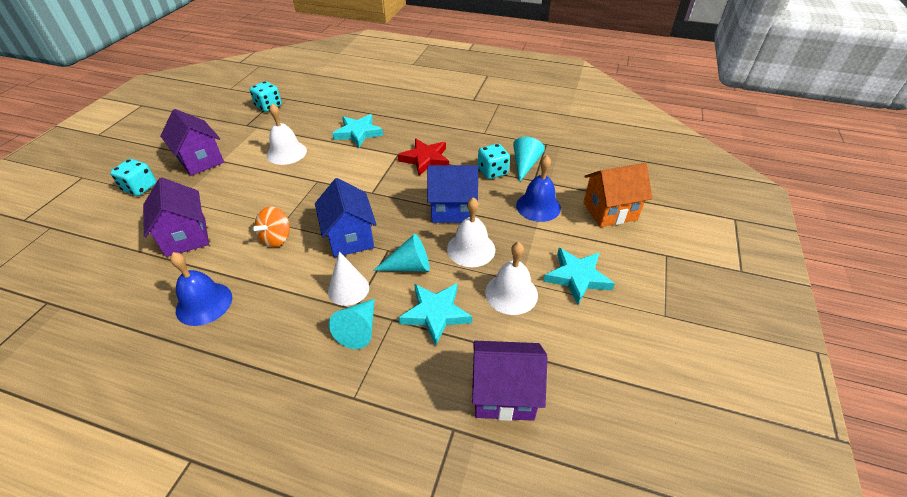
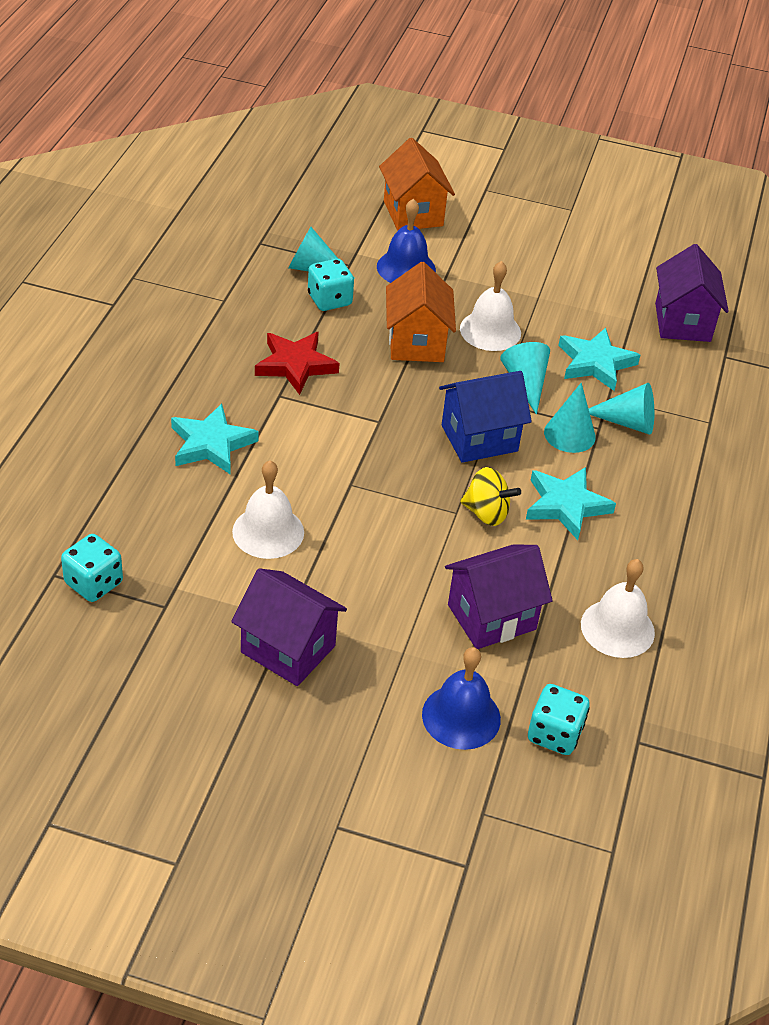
camera: 95 degrees left, 0 degrees up
turquoise dice [110,159,156,196] -> turquoise dice moved to [528,684,590,755]
purple house [160,109,224,176] -> purple house turned 75 degrees clockwise [231,568,347,686]
blue bell [170,252,232,326] -> blue bell moved to [422,647,501,750]
orange spinning top [253,207,290,247] -> yellow spinning top [460,467,521,526]
white cone [328,252,369,306] -> turquoise cone [544,383,596,453]
blue house [427,165,478,223] -> orange house [386,262,456,362]
white bell [485,242,538,315] -> white bell moved to [581,559,655,658]
turquoise star [543,248,615,305] -> turquoise star moved to [526,467,616,540]

